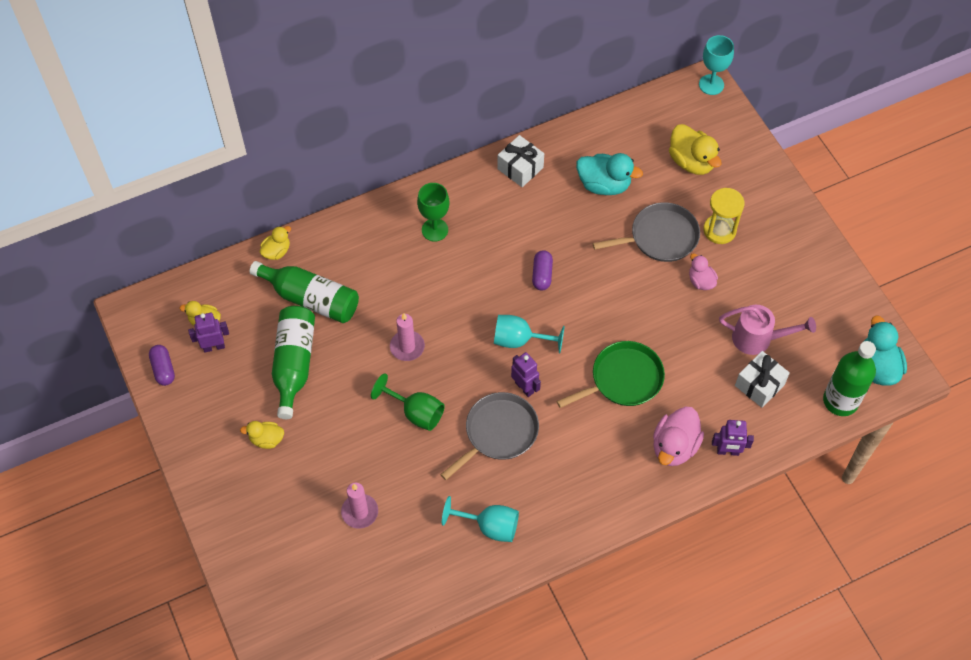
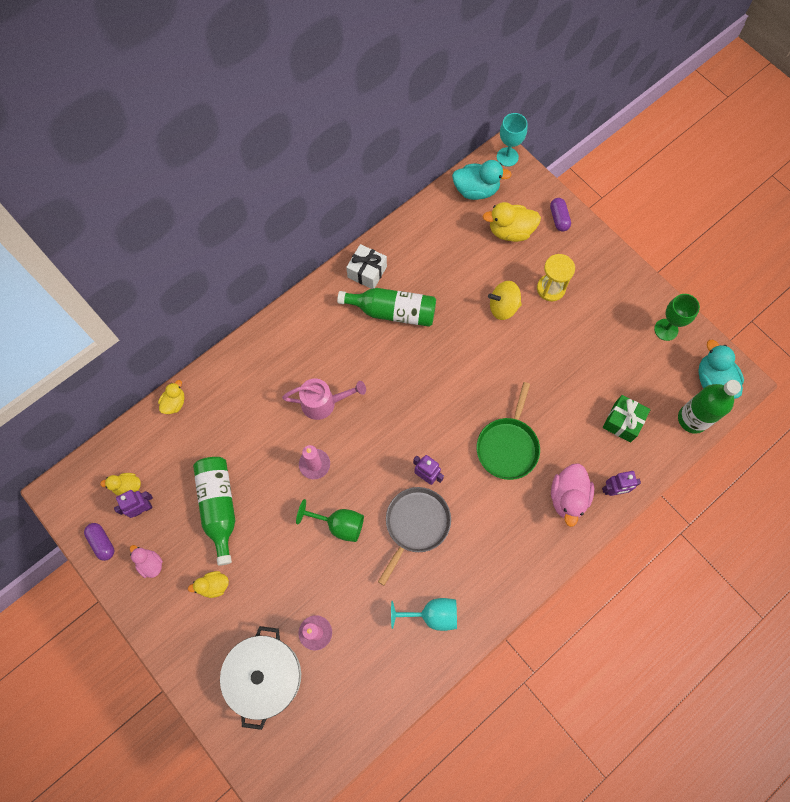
camera: 15 degrees left, 10 degrees up
green bottle [249,261,359,323] -> green bottle moved to [337,288,436,327]
green goblet [417,183,449,242] -> green goblet moved to [654,294,700,341]
turquoise goblet [494,315,565,353] -> none
purple capsule [532,250,553,290] -> purple capsule moved to [550,198,571,232]
green pan [557,341,665,408] -> green pan turned 150 degrees clockwise [477,382,540,480]
turquoise duck [576,153,643,195] -> turquoise duck moved to [452,160,512,200]
grey pan [593,202,700,262] -> yellow spinning top [488,281,522,320]
yellow duck [669,124,721,175] -> yellow duck turned 135 degrees clockwise [483,202,541,242]
pink duck [689,253,718,290] -> pink duck moved to [130,545,163,578]
pink watering can [719,305,816,355] -> pink watering can moved to [282,378,366,420]
white gift [735,351,790,408] -> green gift [603,395,651,442]
none -> white pot [220,626,301,730]

